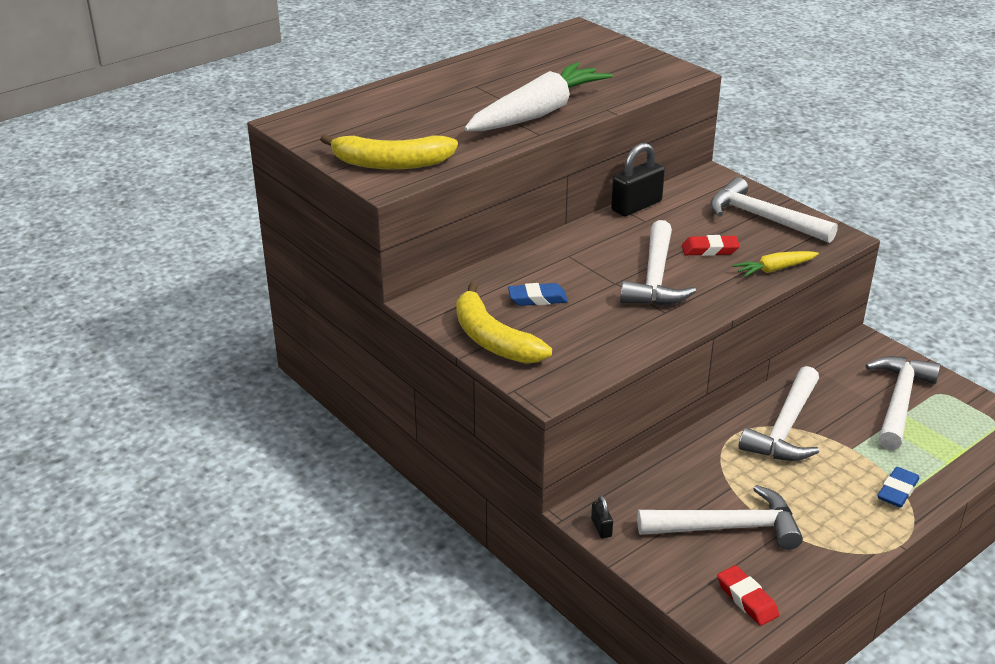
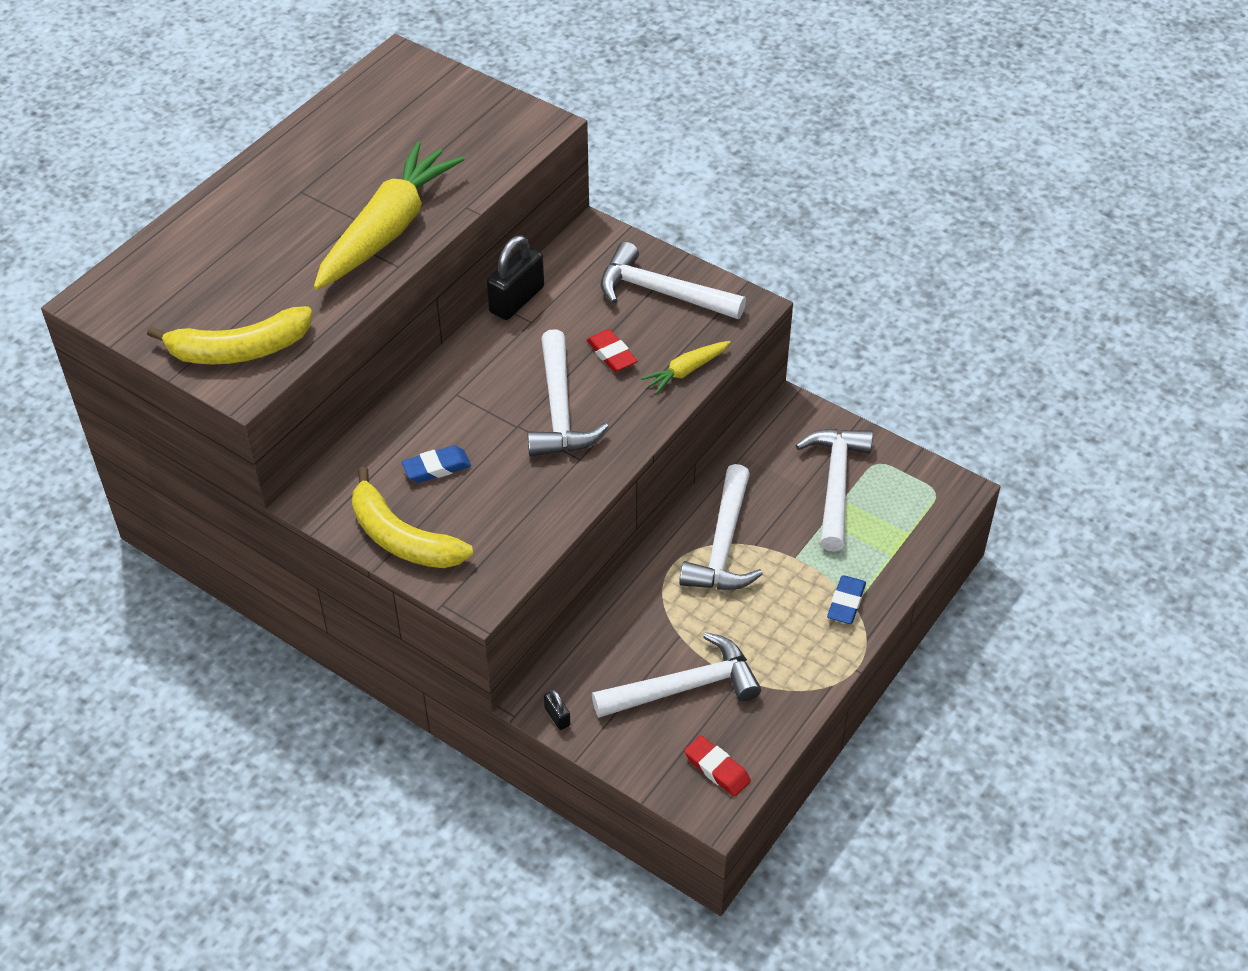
camera: 15 degrees left, 15 degrees up
white carrot [464,62,613,131] -> yellow carrot [314,141,465,290]
red eraser [682,235,740,256] -> red eraser turned 75 degrees clockwise [586,329,637,372]

